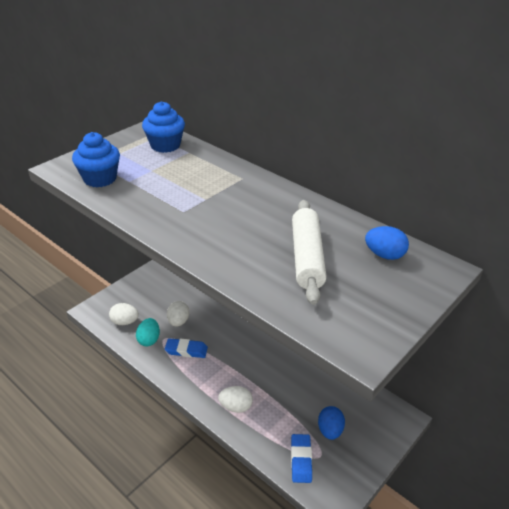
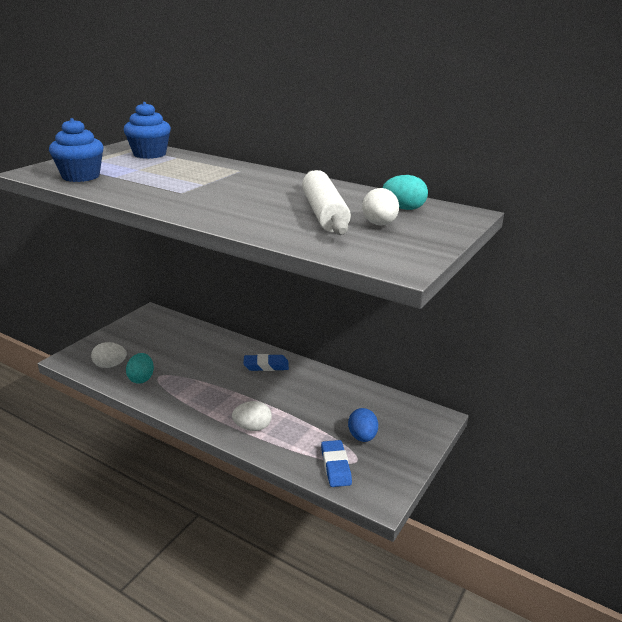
camera: 10 degrees left, 10 degrees down
blue eraser [165,338,208,358] -> blue eraser moved to [244,354,289,371]
white egg [167,301,189,326] -> white egg moved to [362,188,399,226]
blue egg [365,226,409,260] -> turquoise egg [382,175,428,210]

